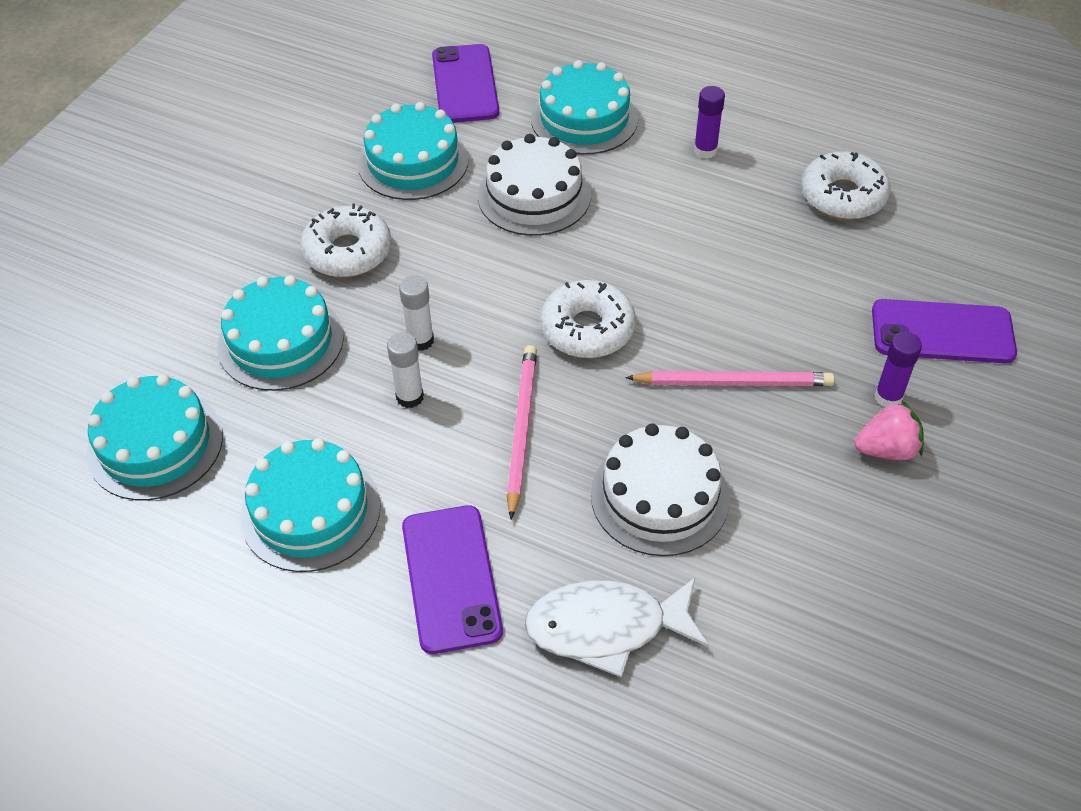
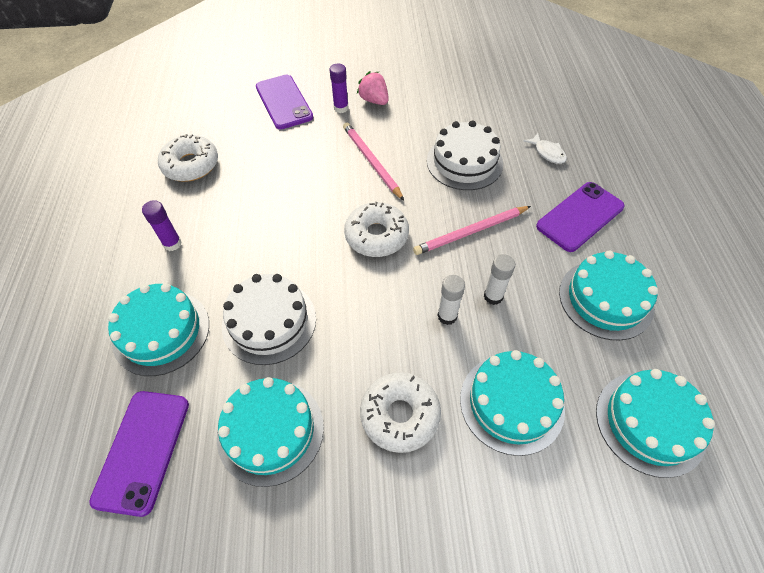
camera: 120 degrees left, 5 degrees up
purple phone [432,44,499,123] -> purple phone turned 45 degrees counterclockwise [89,391,189,517]
white fish [524,578,709,677] -> white fish [523,133,567,164], size x0.52

